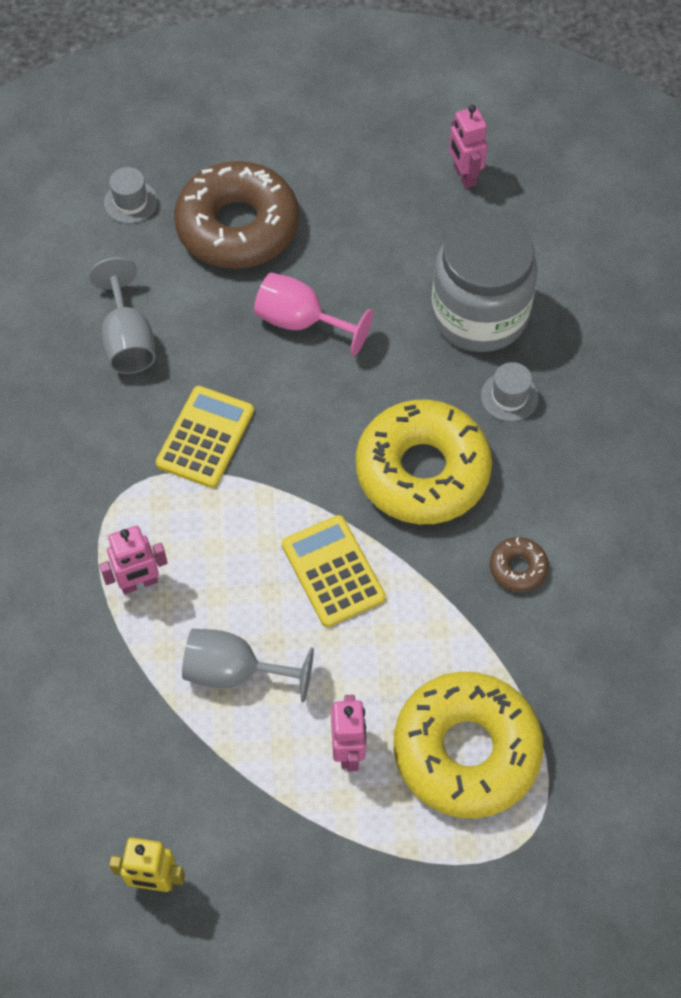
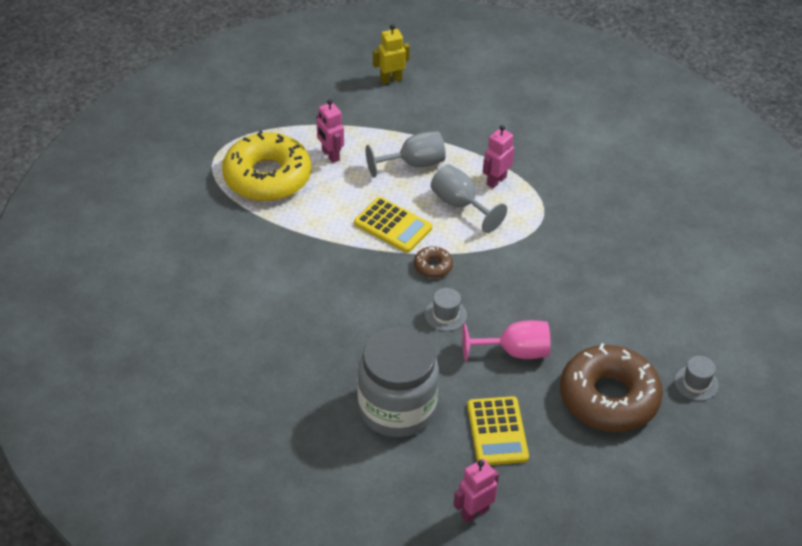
camera: 150 degrees right, 15 degrees down
grey goblet [89,257,156,374] -> grey goblet moved to [431,164,507,233]
yellow calculator [156,386,254,488] -> yellow calculator moved to [467,396,529,465]
yellow donut [356,400,492,524] -> none
pink robot [449,105,487,188] -> pink robot turned 75 degrees counterclockwise [453,459,499,523]
grey hat [481,362,539,422] -> grey hat moved to [425,288,467,331]
brown donut [490,537,549,592] -> brown donut moved to [414,246,453,278]

